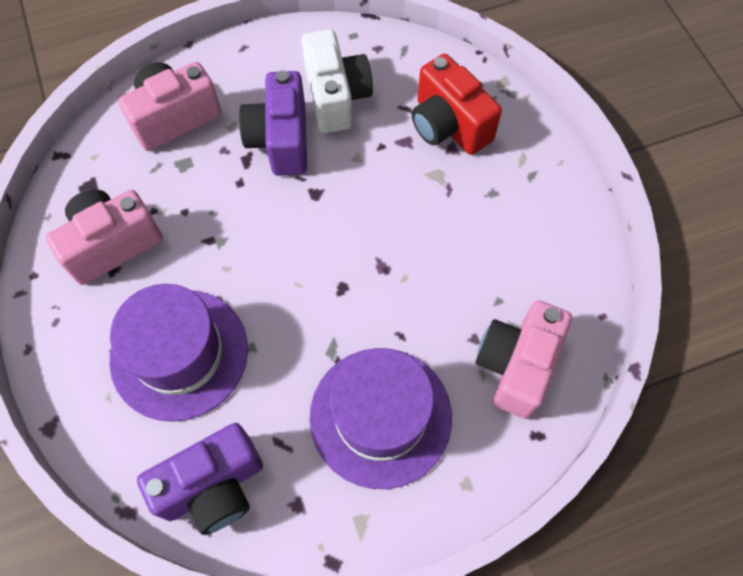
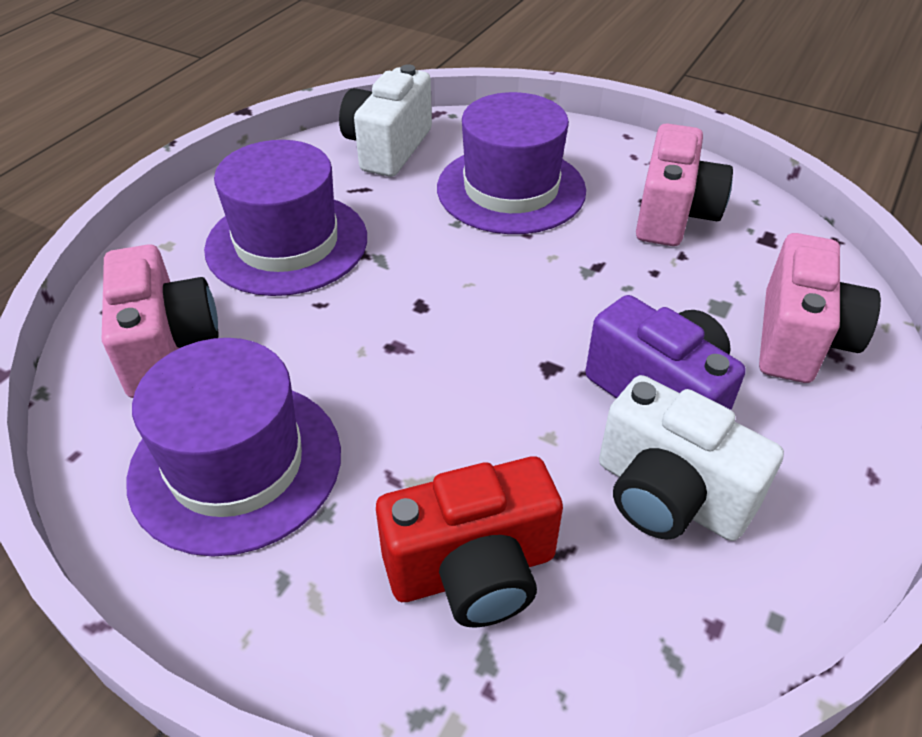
camera: 140 degrees right, 20 degrees down
purple camera [137,423,263,535] -> white camera [339,64,432,177]
red camera [412,54,502,155] -> red camera turned 150 degrees clockwise [376,456,563,628]
none -> purple hat [127,338,341,556]

